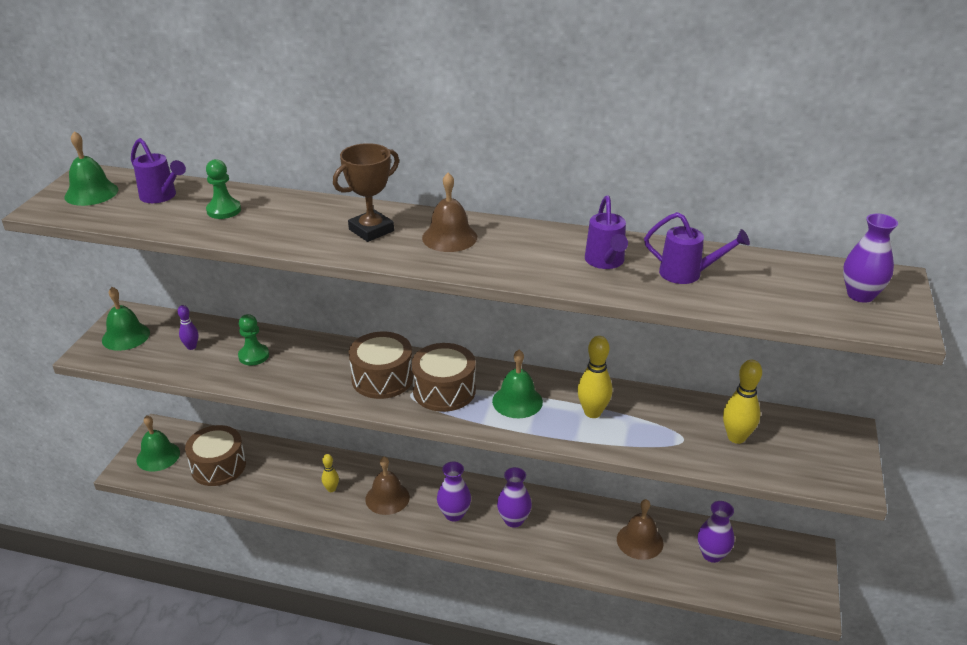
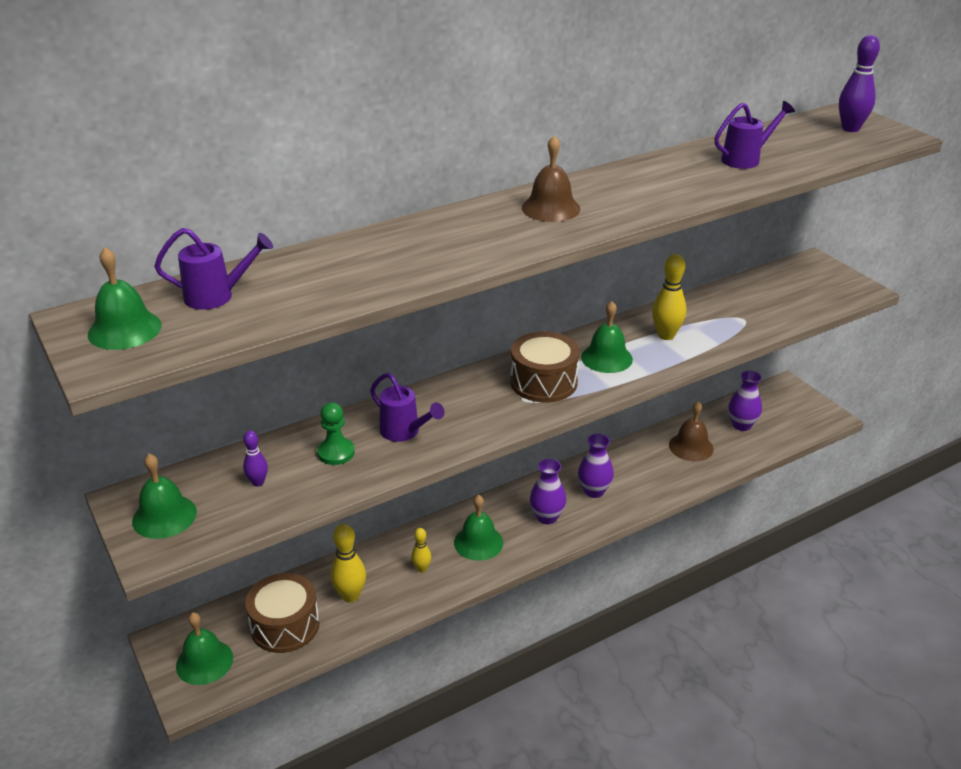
camera: 45 degrees left, 0 degrees up
green pawn [206,159,241,219] -> none
brown trophy [333,143,399,242] -> none
brown drum [349,332,413,399] -> none
brown bell [365,457,410,515] -> green bell [454,495,503,561]
purple watering can [585,195,628,269] -> purple watering can moved to [370,373,445,442]
yellow bowling pin [723,360,762,444] -> yellow bowling pin moved to [331,523,366,603]
purple vase [843,213,898,303] -> purple bowling pin [839,35,880,132]

